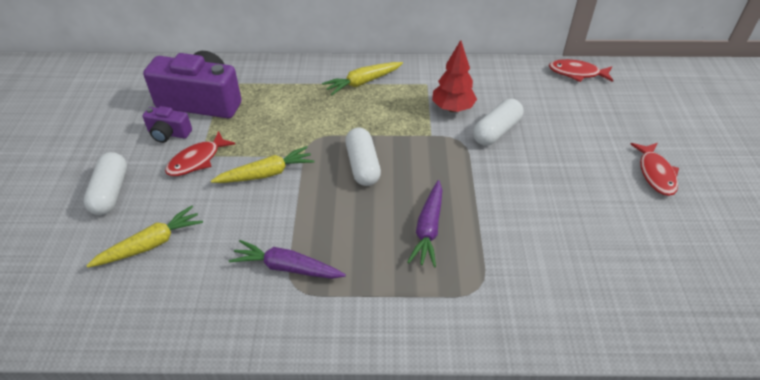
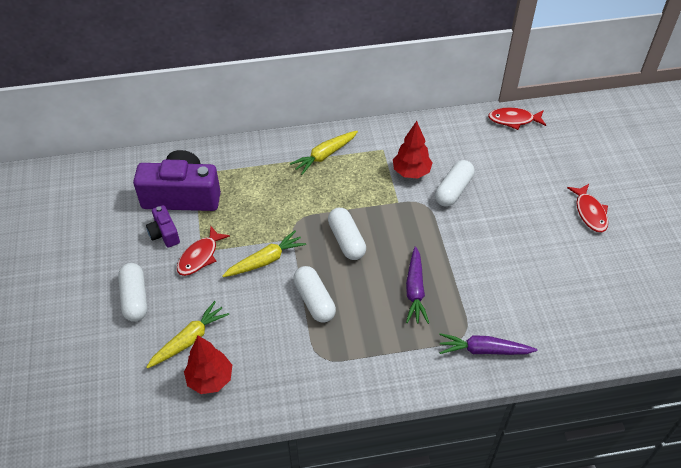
camera: 10 degrees left, 5 degrees up
purple camera [142,106,192,143] -> purple camera turned 60 degrees clockwise [146,205,180,248]
purple carrot [229,240,346,279] -> purple carrot moved to [439,333,537,355]
none -> red tree [184,336,232,394]
none -> white capsule [293,266,336,323]

